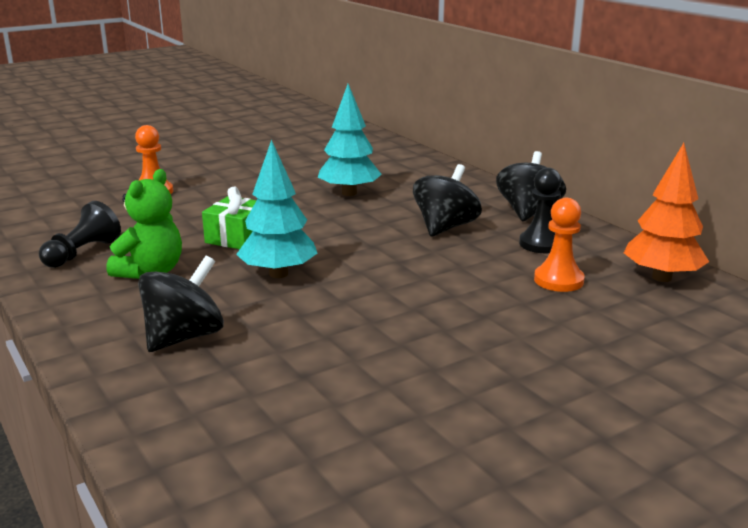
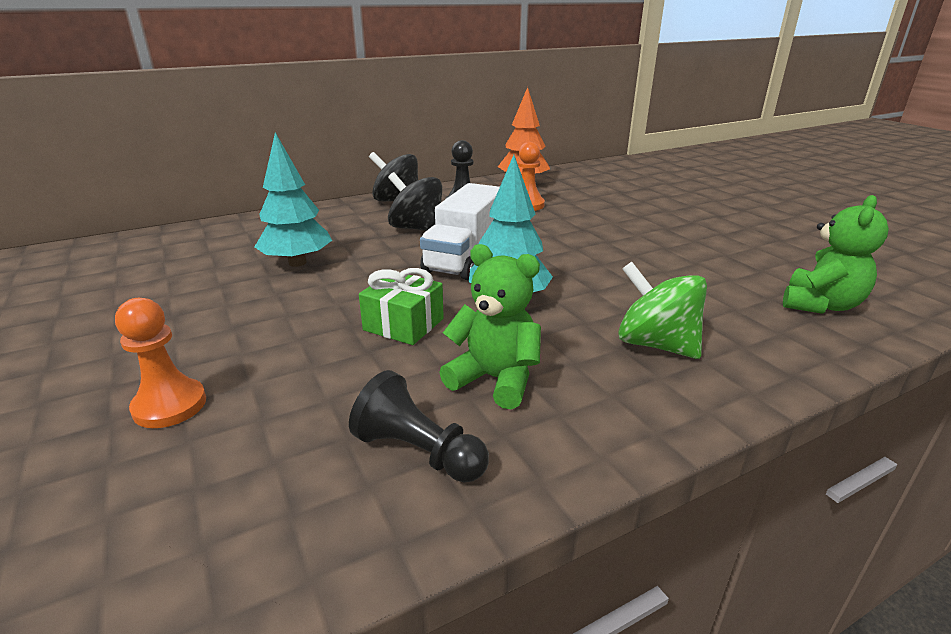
camera: 85 degrees left, 5 degrees up
black spinning top [138,256,224,352] -> green spinning top [618,262,707,359]
none -> white truck [420,183,500,280]
none -> green teddy bear [783,195,889,314]

